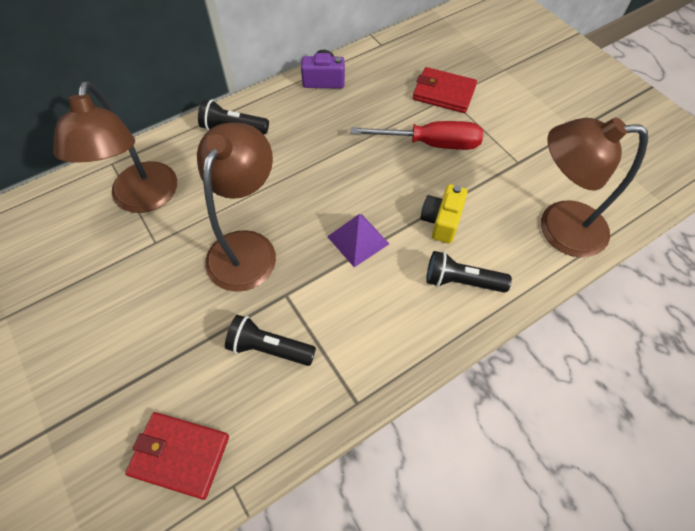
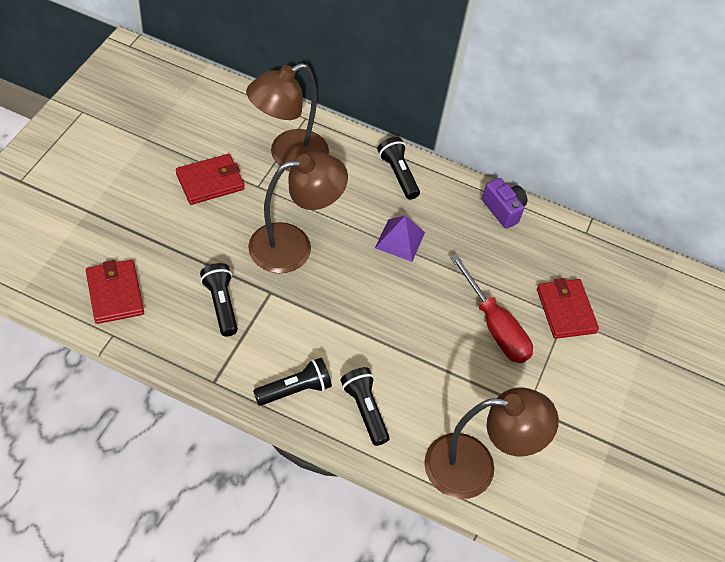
camera: 50 degrees right, 5 degrees down
purple pyramid [327,214,389,267] -> purple pyramid moved to [375,216,425,262]
yellow camera [420,184,468,244] -> none
brown lamp [541,117,648,257] -> brown lamp turned 120 degrees clockwise [424,387,559,499]
none -> red wallet [176,154,244,205]
none -> black flashlight [253,358,332,406]

